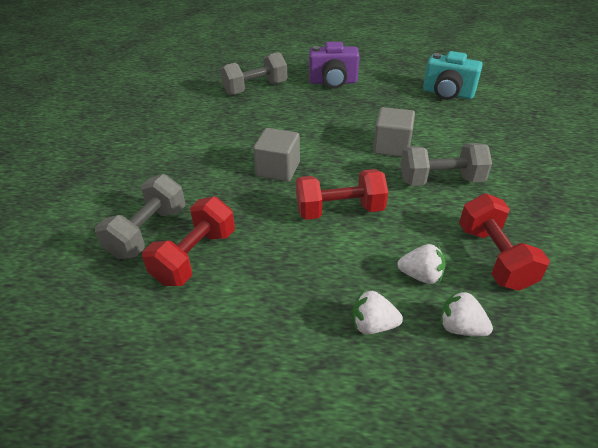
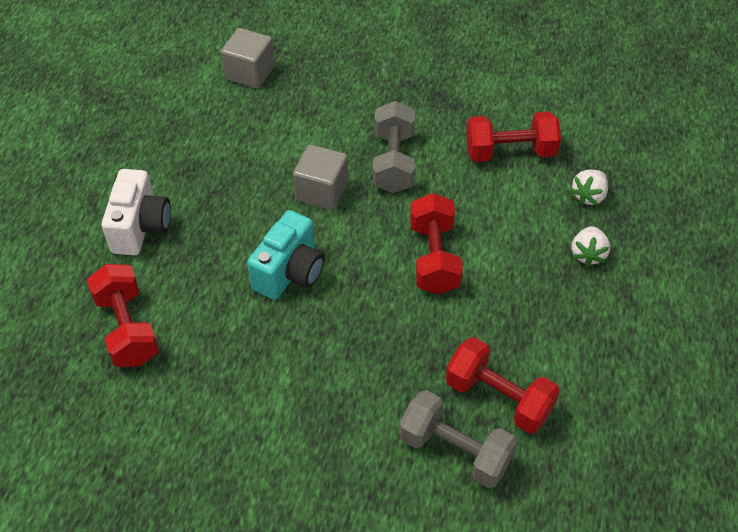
camera: 85 degrees left, 10 degrees up
grey dumbbell [220,52,287,95] -> red dumbbell [87,264,159,367]
grey cube [253,128,300,182] -> grey cube moved to [221,28,275,89]
purple camera [309,42,360,88] -> white camera [102,169,171,255]
white strawberry [397,244,446,284] -> none
turquoise camera [423,51,483,100] -> turquoise camera moved to [247,210,325,300]

